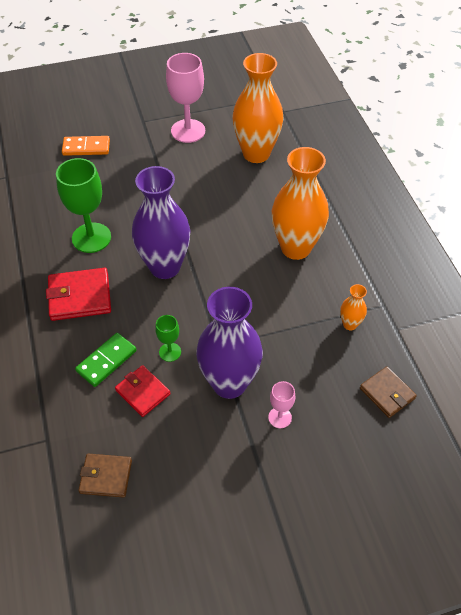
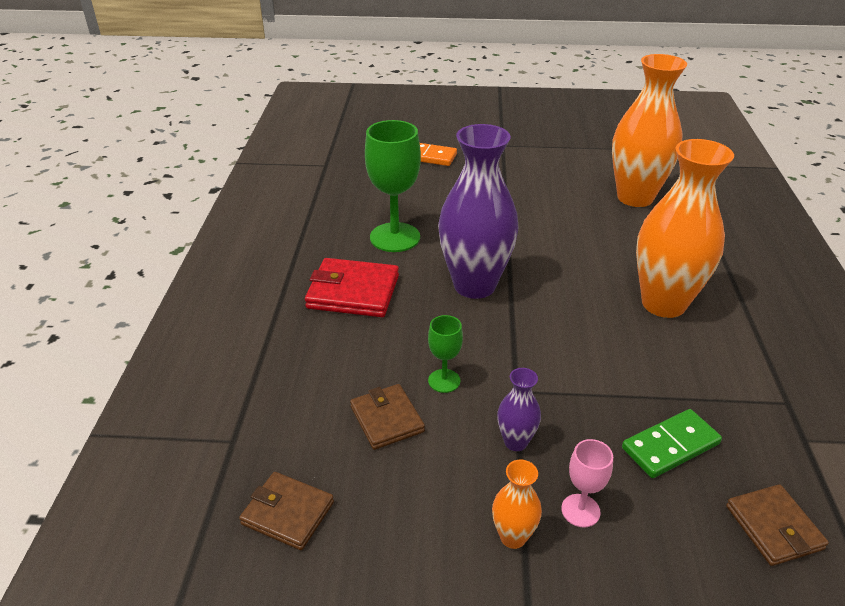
camera: 20 degrees right, 15 degrees down
green domino [75,333,137,387] -> green domino moved to [622,409,722,478]
red wallet [115,365,171,417] -> brown wallet [350,384,425,450]
pink goblet [166,53,205,143] -> none
purple vase [196,287,263,399] -> purple vase [497,368,541,451], size x0.44
orange vase [340,284,367,330] -> orange vase moved to [492,460,542,549]

